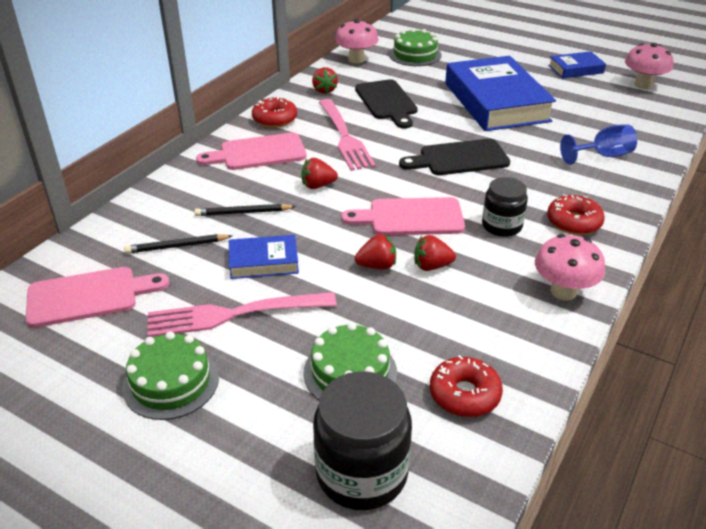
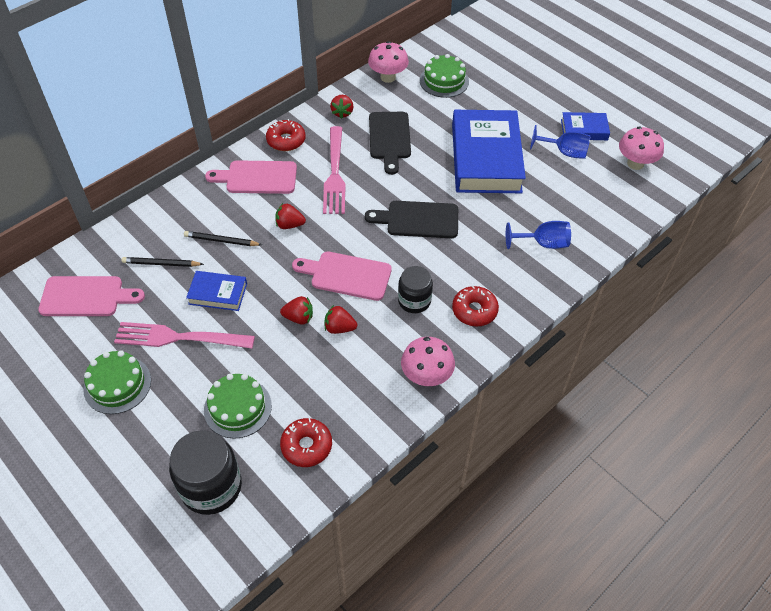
camera: 15 degrees right, 15 degrees up
none -> blue goblet [530,125,591,159]

